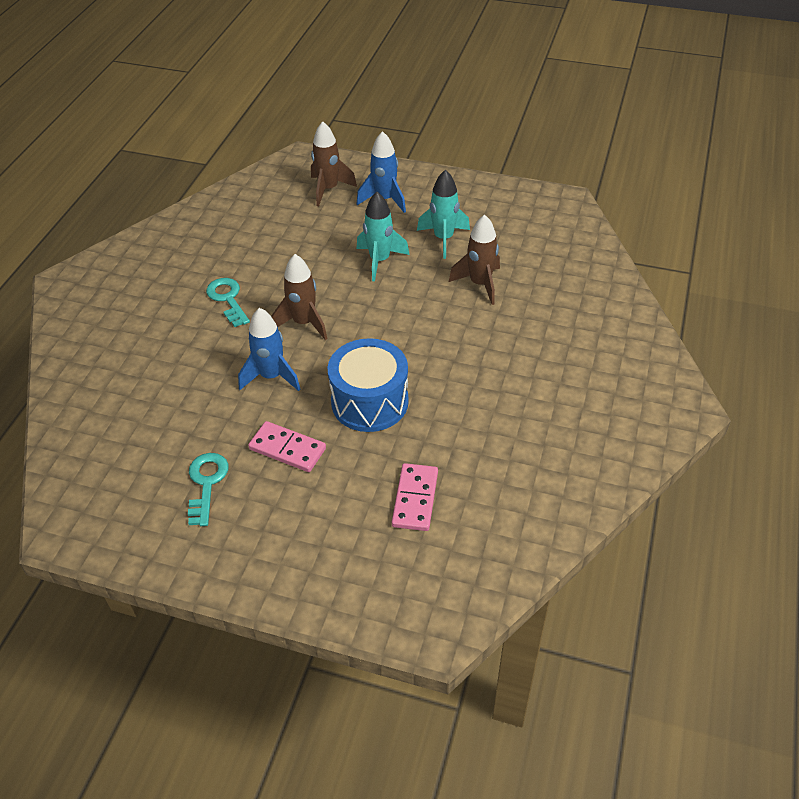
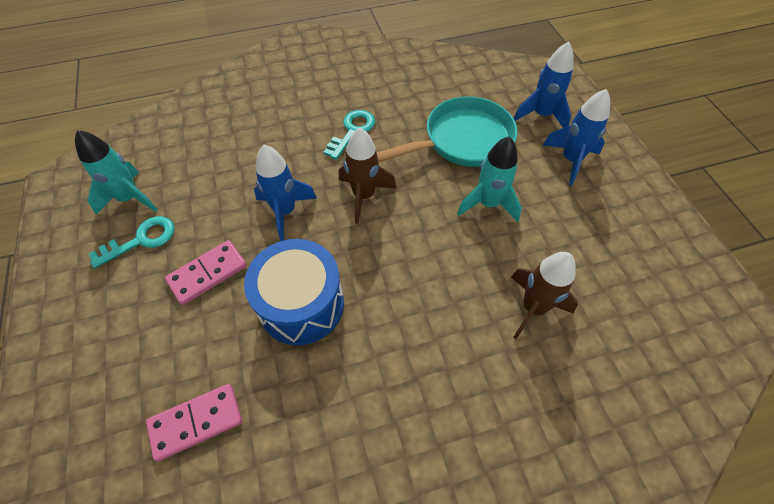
camera: 55 degrees right, 10 degrees up
pink domino [248,421,326,472] -> pink domino turned 60 degrees clockwise [165,240,247,305]
brown rocket [311,121,357,206] -> blue rocket [514,42,574,128]
turquoise rocket [417,170,470,259] -> turquoise rocket moved to [75,130,158,215]
none -> turquoise pan [377,96,517,167]

